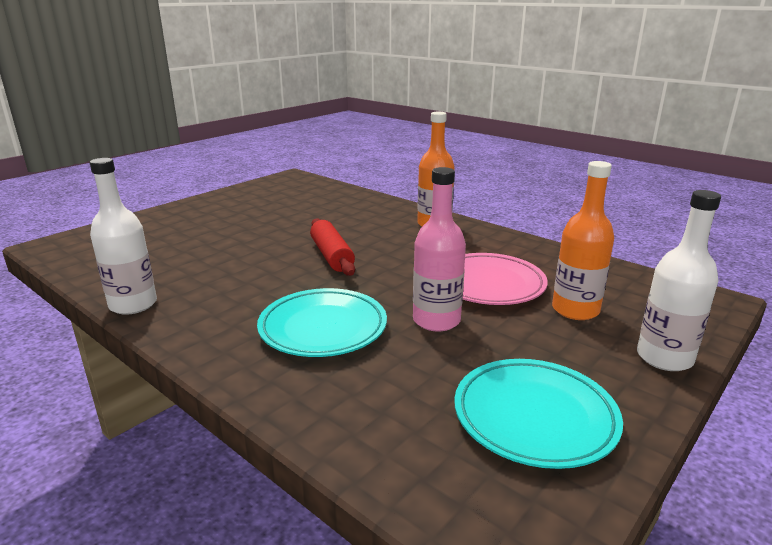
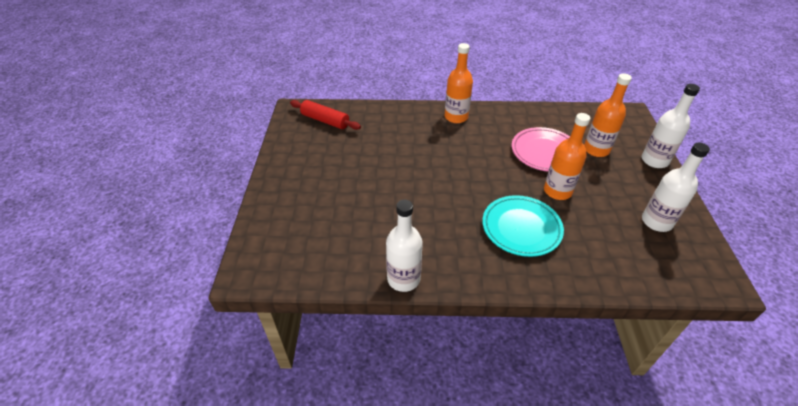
camera: 40 degrees left, 20 degrees up
red rolling pin [310,218,355,276] -> red rolling pin moved to [290,100,361,130]
pink bottle [413,167,466,331] -> orange bottle [544,113,590,200]
turquoise plate [454,359,623,469] -> white bottle [642,143,710,232]

